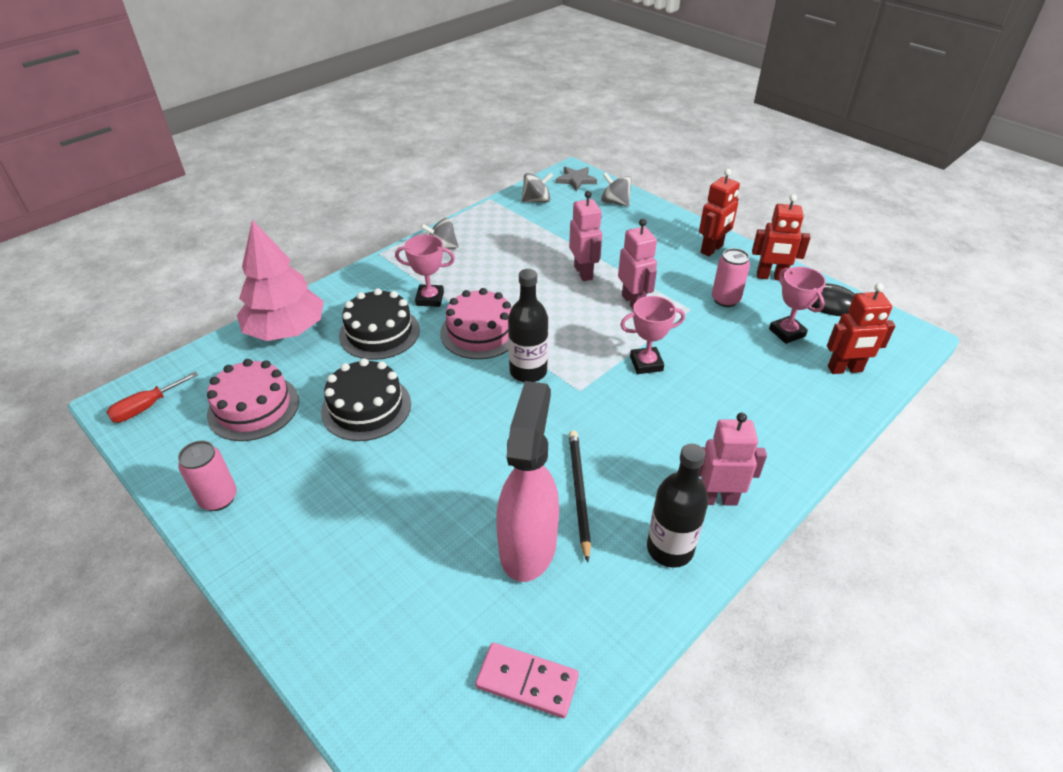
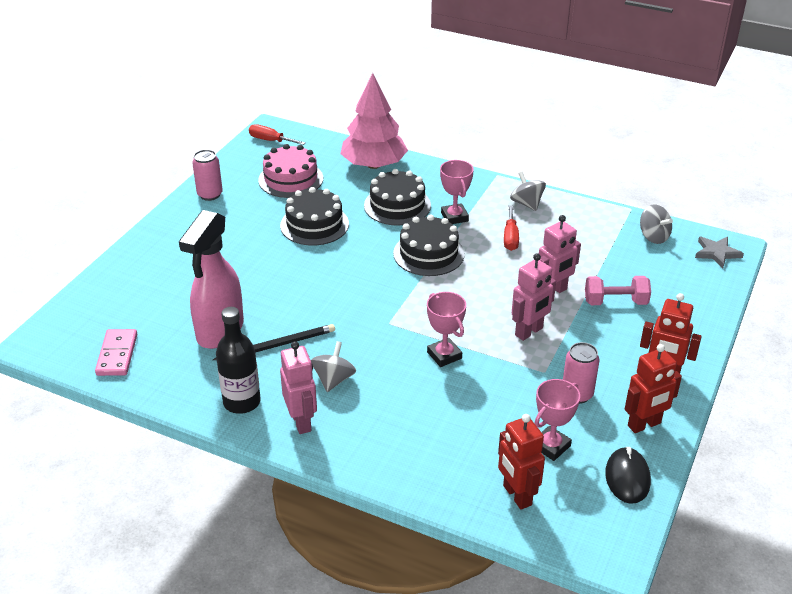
camera: 70 degrees right, 5 degrees down
pink cake [440,288,512,359] -> black cake [393,215,465,276]
pink spray bottle [496,381,559,582] -> pink spray bottle turned 120 degrees clockwise [179,210,244,349]
black bottle [508,269,548,382] -> none
grey spinning top [601,173,632,207] -> grey spinning top moved to [311,341,356,392]
red robot [752,194,811,280] -> red robot turned 105 degrees counterclockwise [625,344,682,433]
none -> red screwdriver [504,205,519,251]
none -> pink dumbbell [585,276,651,305]

